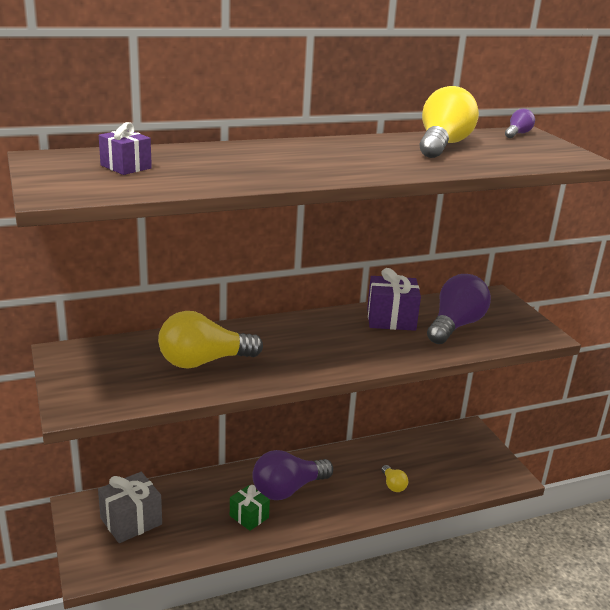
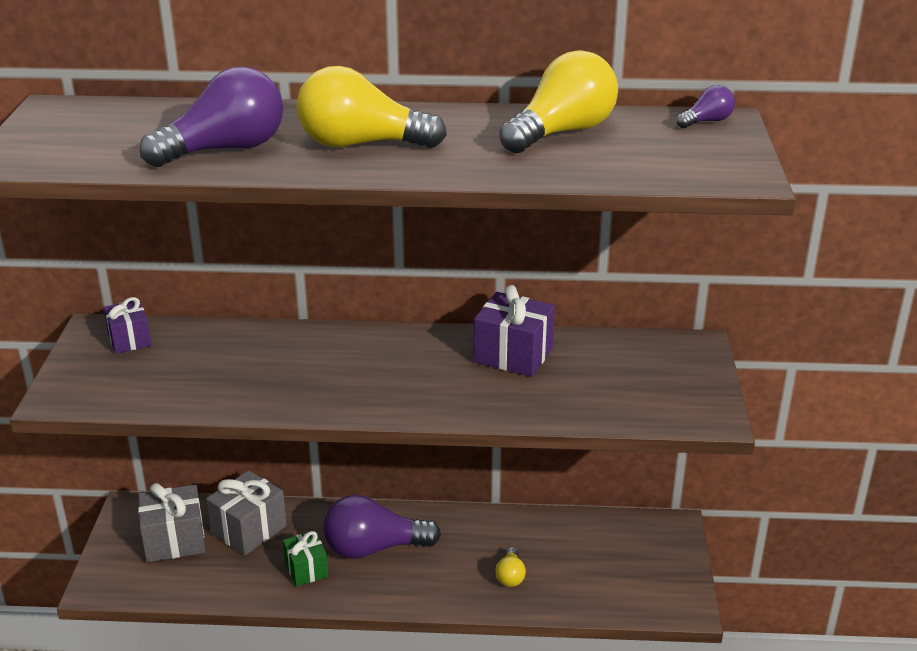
camera: 25 degrees right, 5 degrees up
purple gift [99,122,152,175] -> purple gift moved to [103,297,151,354]
yellow light bulb [158,311,263,368] -> yellow light bulb moved to [297,66,447,148]
purple light bulb [427,274,491,344] -> purple light bulb moved to [139,67,283,167]
none -> grey gift [206,470,287,555]

